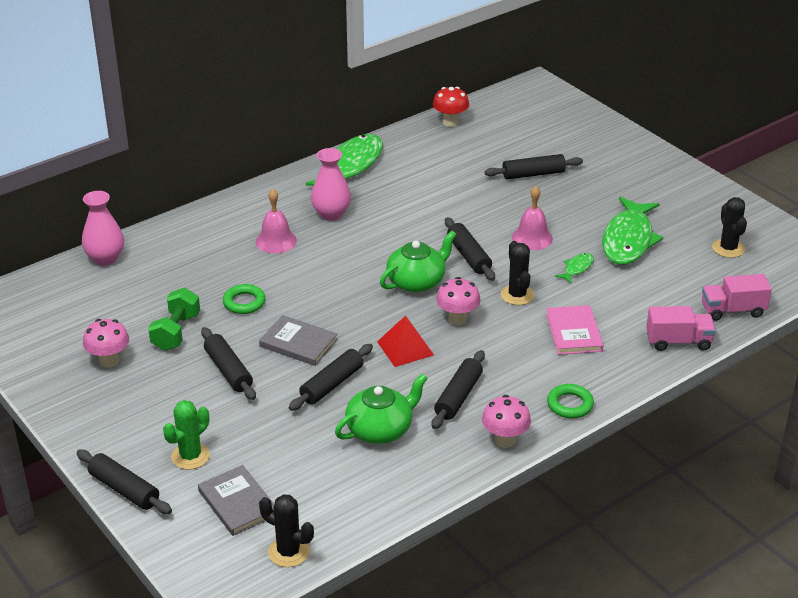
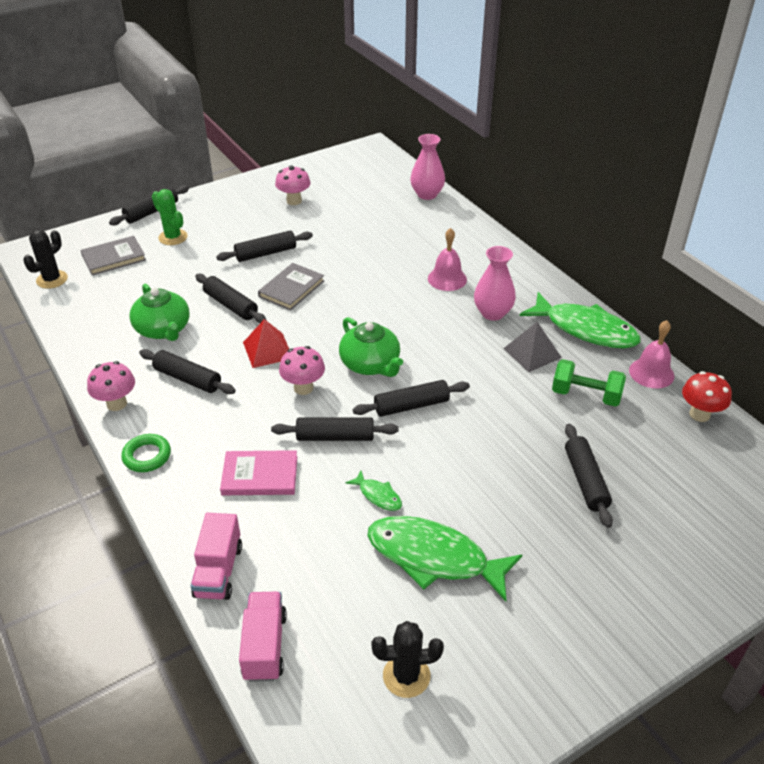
camera: 95 degrees right, 5 degrees up
green dumbbell [148,288,200,351] -> green dumbbell moved to [552,359,626,407]
green ring [223,284,266,314] -> none
black cactus [501,241,534,305] -> black rolling pin [271,417,399,441]
pink bell [512,186,553,250] -> pink bell moved to [629,320,674,388]
none -> grey pyramid [503,322,562,372]

